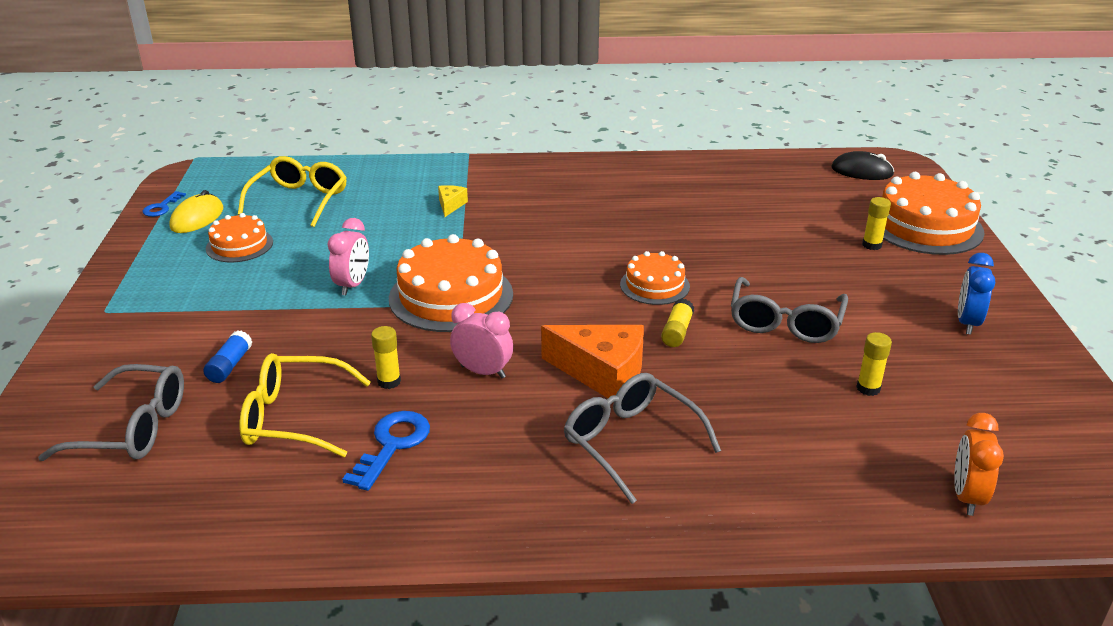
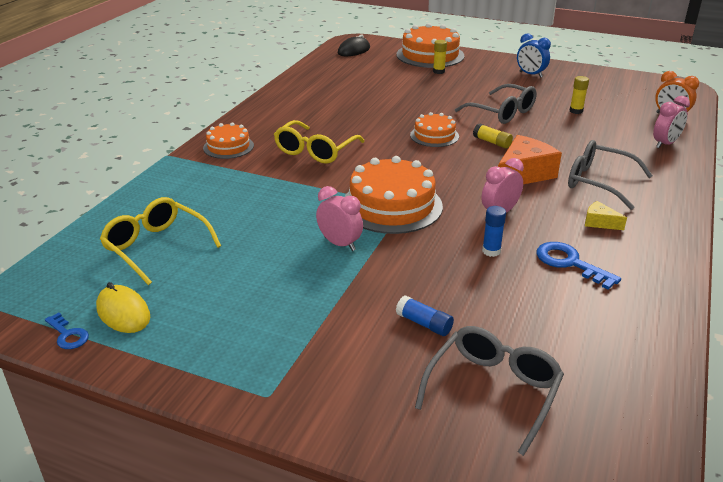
camera: 65 degrees left, 0 degrees up
orange cake [206,213,273,262] -> orange cake moved to [203,122,254,159]
yellow glasses [240,353,371,457] -> yellow glasses moved to [274,120,365,164]
yellow glue stick [371,326,401,389] -> blue glue stick [482,206,506,257]
yellow cheese [438,185,468,217] -> yellow cheese moved to [585,201,627,230]
grey glasses [564,373,721,504] -> grey glasses turned 45 degrees clockwise [568,140,653,210]
none -> pink clock [653,96,690,148]

